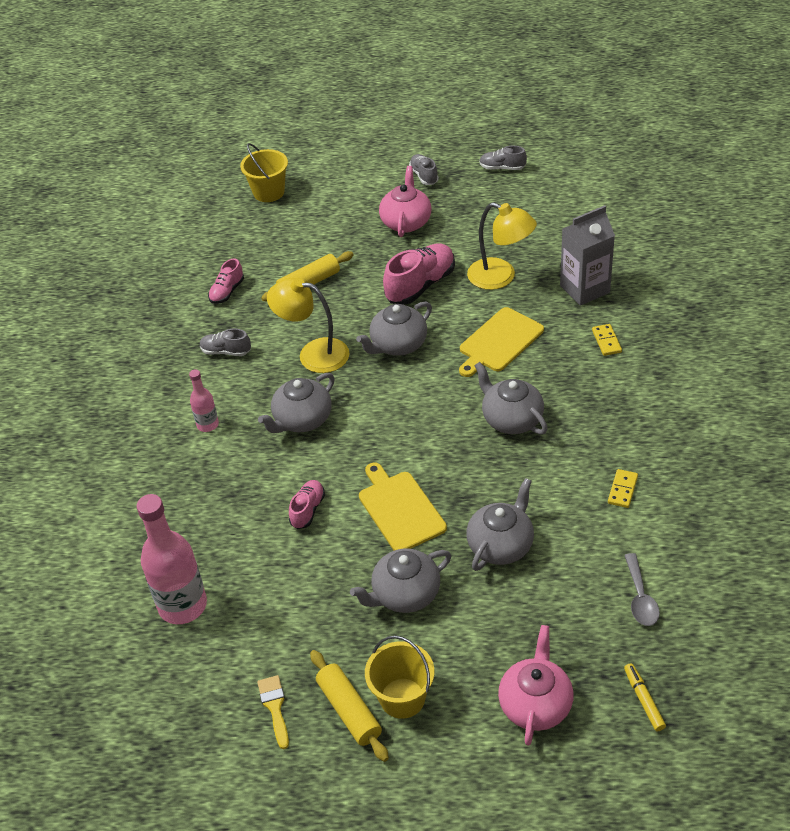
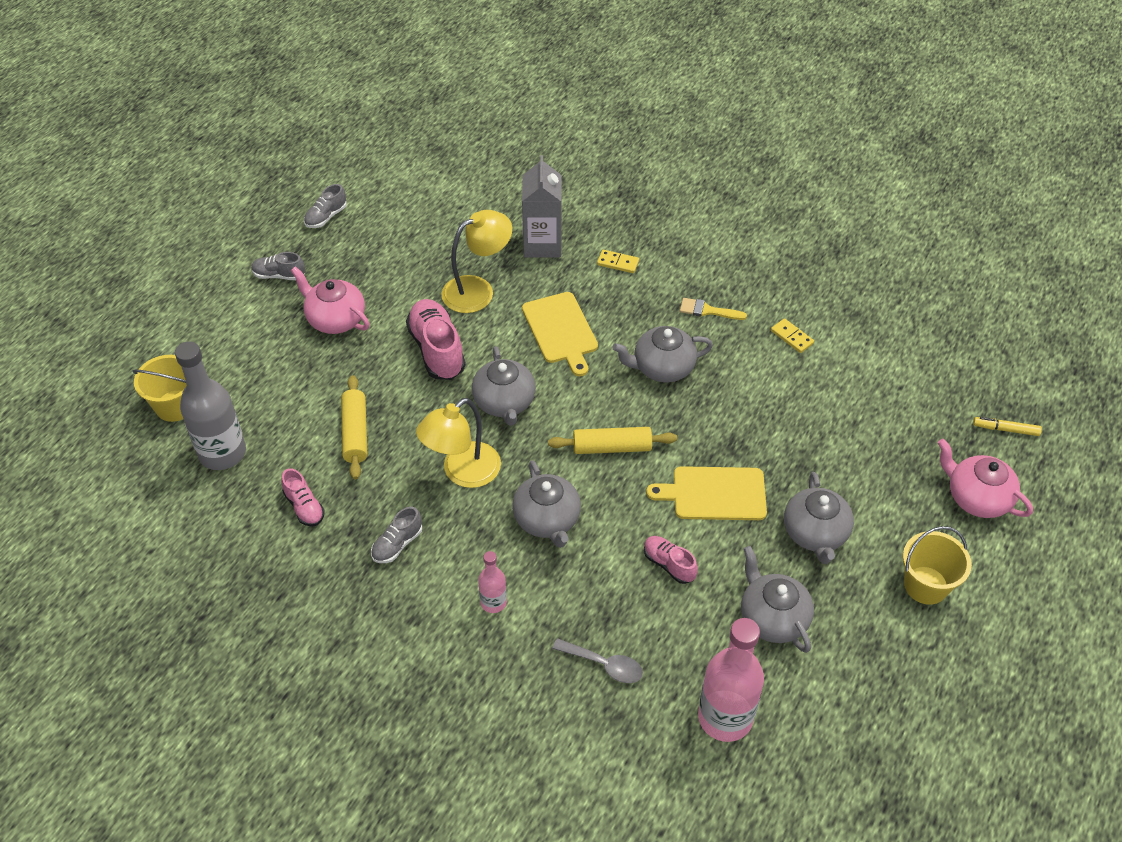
camera: 65 degrees left, 5 degrees up
yellow brush [257,675,289,749] -> yellow brush moved to [680,298,747,320]
yellow rolling pin [310,650,389,762] -> yellow rolling pin moved to [548,427,677,454]
grey teapot [466,478,534,571] -> grey teapot moved to [741,546,814,653]
grey spoon [624,553,660,626] -> grey spoon moved to [552,638,643,683]
none -> grey bottle [175,341,246,470]

